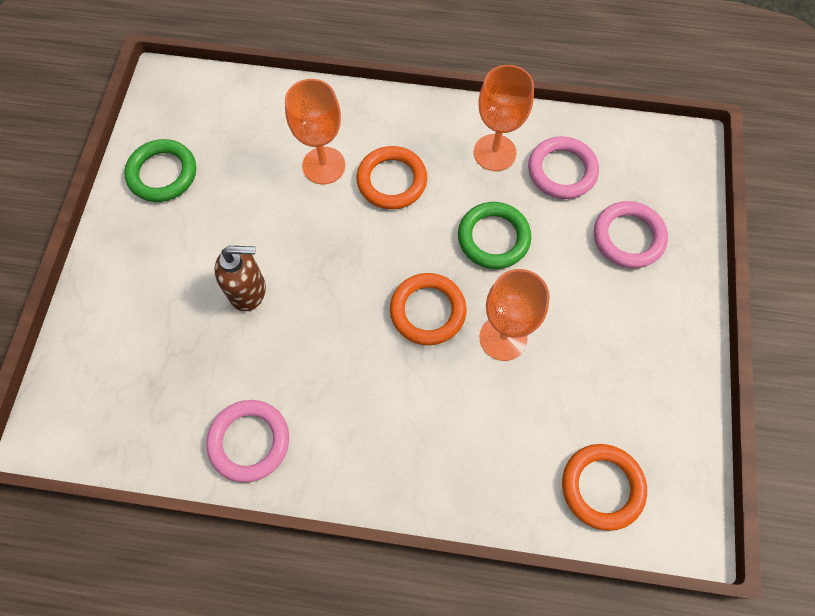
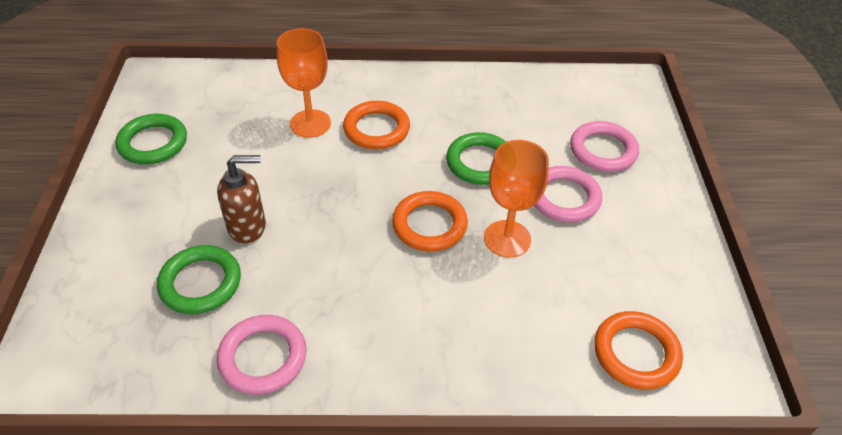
camera: 10 degrees left, 20 degrees down
orange goblet [474,65,534,171] -> none
pink ring [528,136,599,199] -> pink ring moved to [534,166,602,223]
none -> green ring [157,245,241,314]

